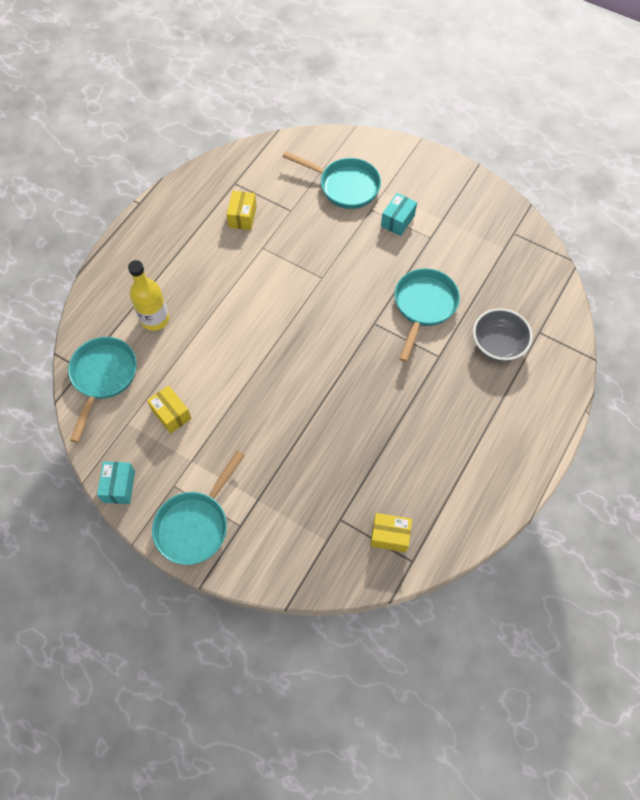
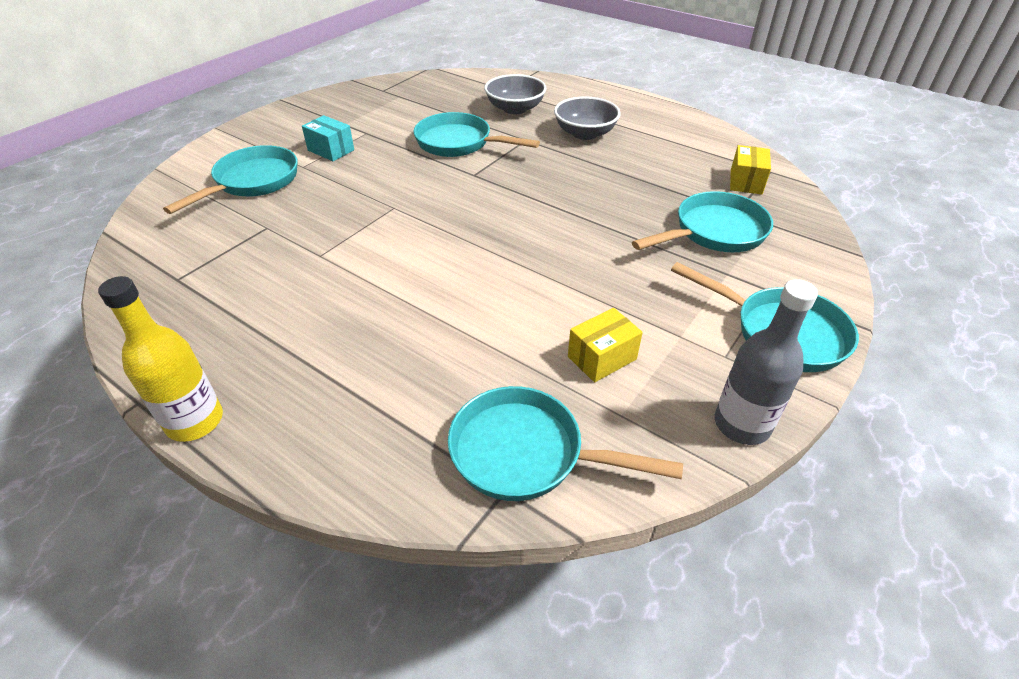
camera: 85 degrees left, 20 degrees down
turquoise box [97,461,135,504] -> grey bottle [715,279,818,445]
yellow bottle [128,260,169,331] -> yellow bottle moved to [98,276,223,442]
yellow box [227,191,257,230] -> none
none -> grey bowl [554,97,621,140]
none -> turquoise pan [632,191,773,252]

